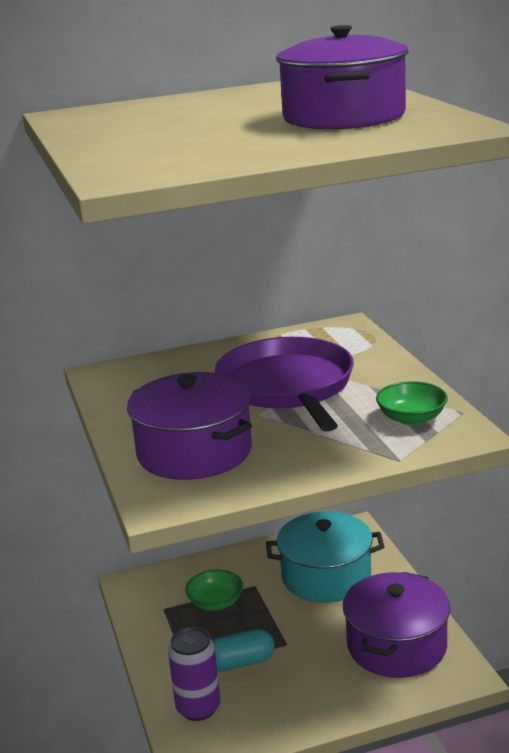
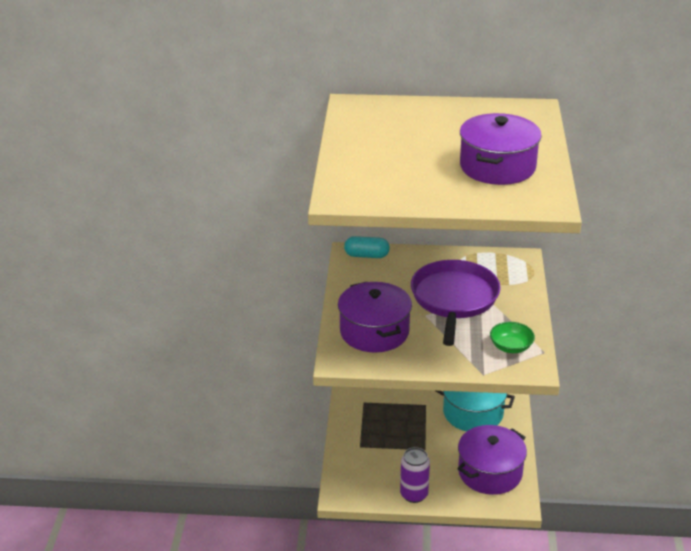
camera: 20 degrees right, 10 degrees up
purple can [168,627,221,721] -> purple can moved to [400,447,430,503]
green bowl [185,569,243,611] -> none
turquoise capsule [212,629,275,672] -> turquoise capsule moved to [344,236,390,258]

